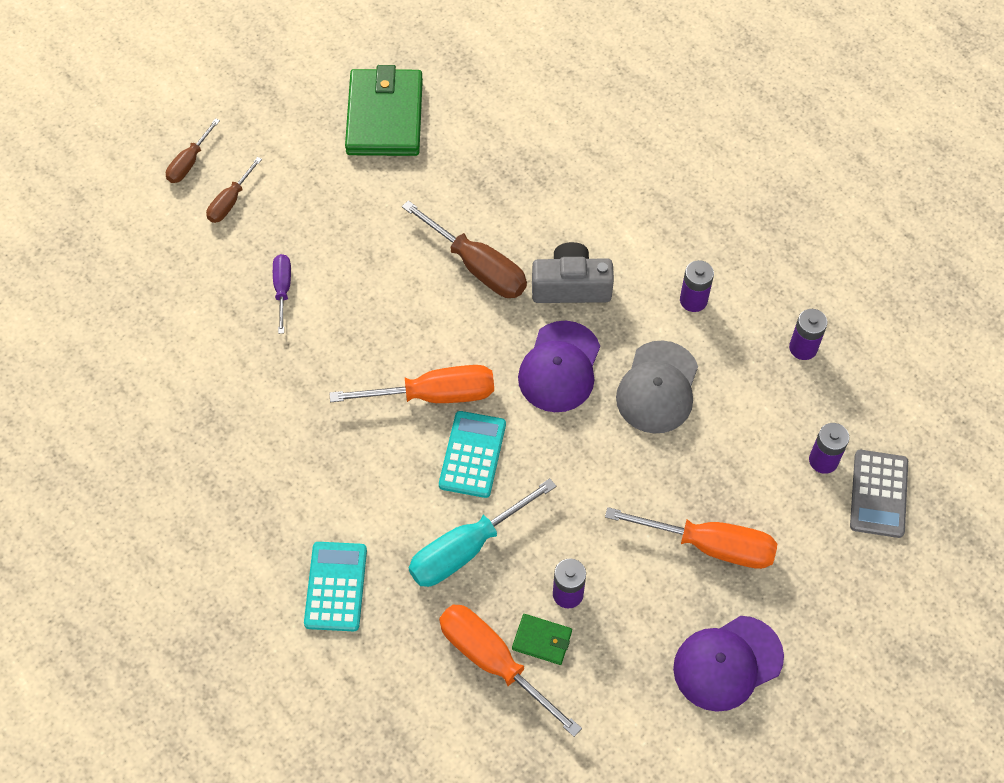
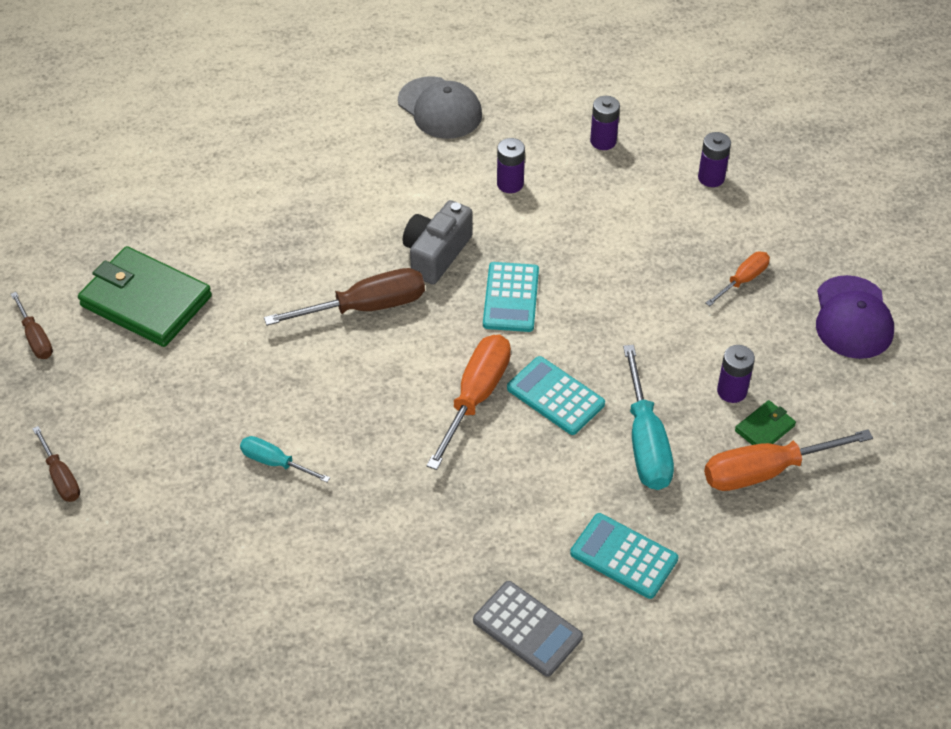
camera: 60 degrees left, 10 degrees down
brown screwdriver [206,157,262,223] -> brown screwdriver moved to [11,292,53,359]
purple screwdriver [273,254,291,334] -> turquoise screwdriver [240,436,330,482]
purple cap [518,321,600,412] -> turquoise calculator [483,262,539,332]
orange screwdriver [605,507,777,569] -> orange screwdriver [705,252,770,306], size x0.57
grey cap [616,340,698,434] -> grey cap moved to [398,76,482,139]
grey calculator [850,450,908,538] -> grey calculator moved to [473,581,583,677]

